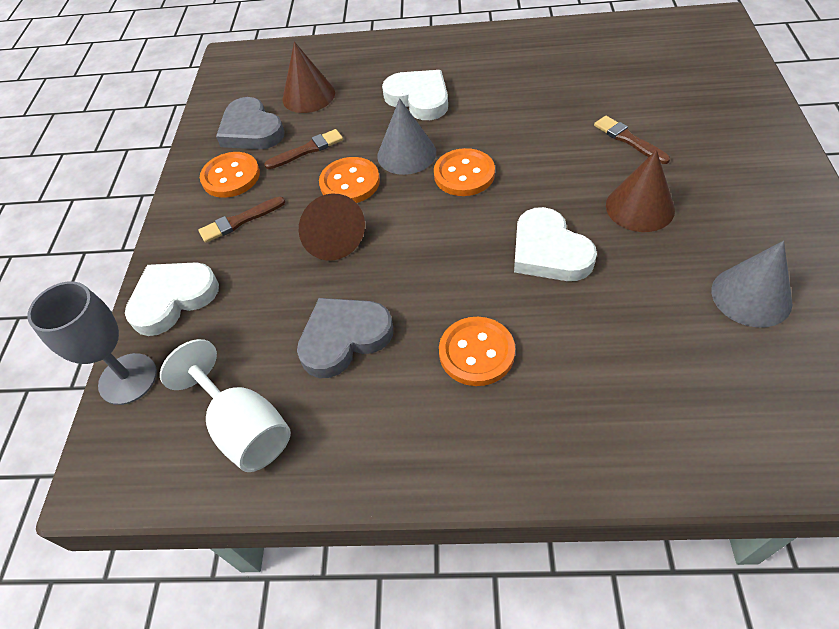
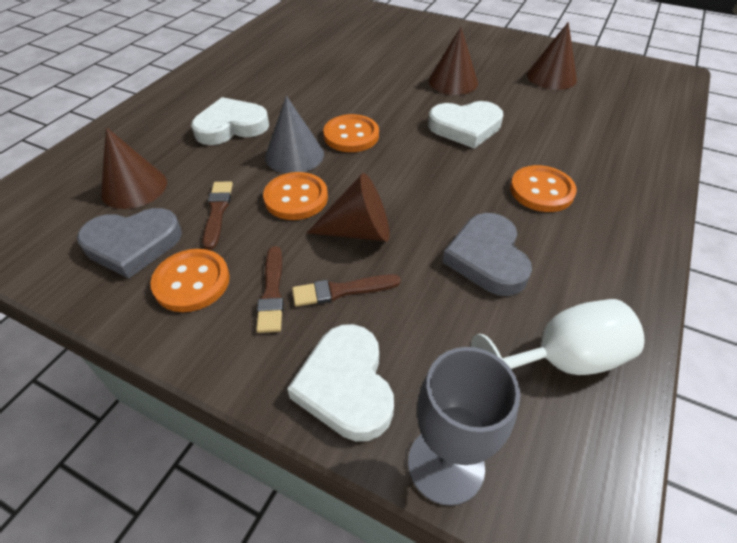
camera: 70 degrees left, 5 degrees down
brown brush [594,116,670,164] -> brown brush moved to [292,274,401,307]
grey cone [711,241,793,328] -> brown cone [527,22,577,90]

